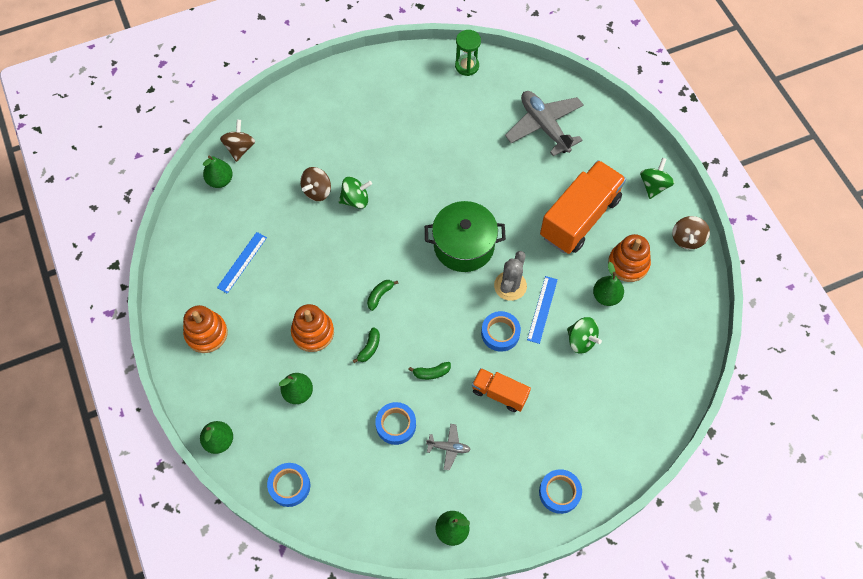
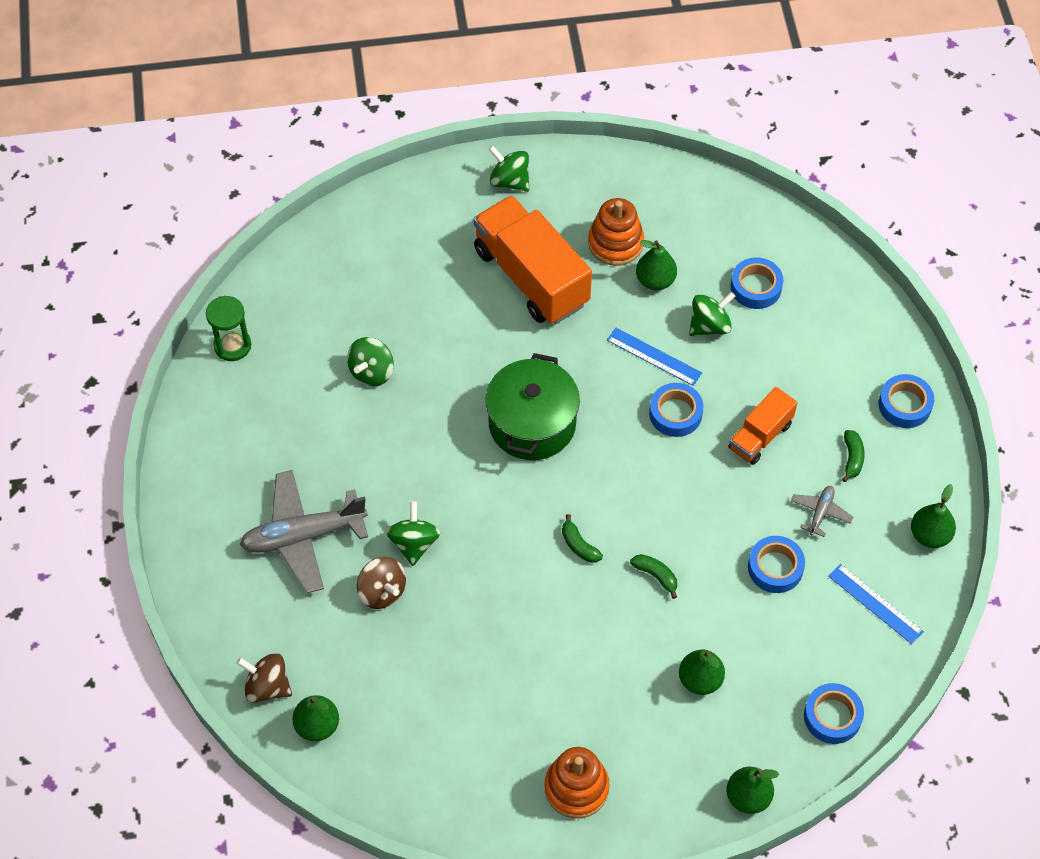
camera: 75 degrees left, 5 degrees down
blue ruler [217,232,267,294] -> blue ruler moved to [828,564,924,644]
orange stacking toy [291,304,334,352] -> none
green banana [408,362,451,380] -> green banana moved to [842,430,865,482]
grey cactus [494,251,527,301] -> none
grey plane [505,91,584,156] -> grey plane moved to [240,470,368,593]
brown spinning top [672,216,710,250] -> none
none -> green spinning top [347,337,394,386]
none -> blue tape [731,258,783,309]

